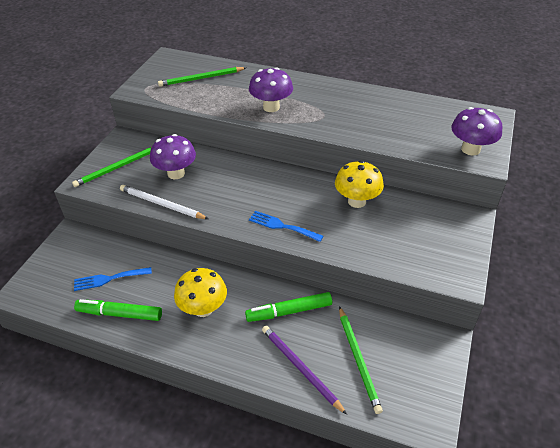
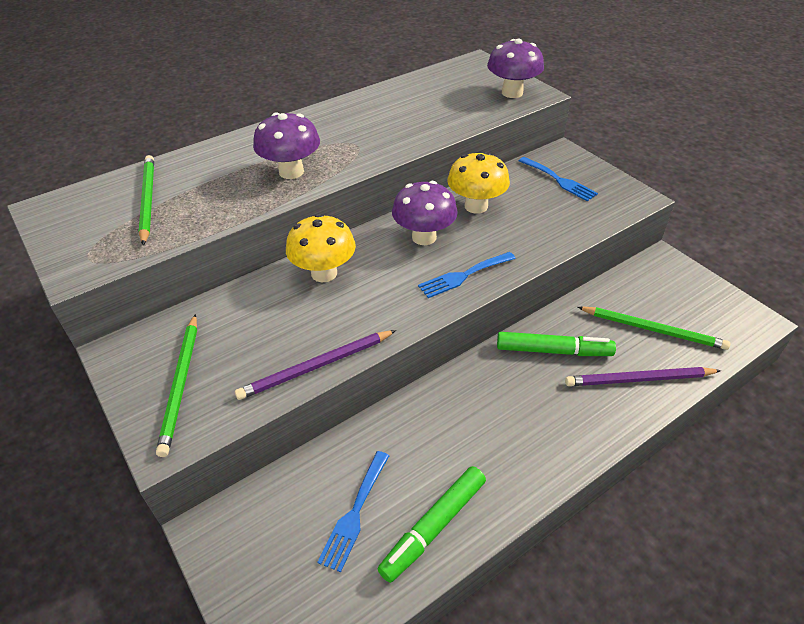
camera: 55 degrees left, 0 degrees up
white pencil [120,185,208,219] -> purple pencil [235,330,396,400]
purple mushroom [150,134,196,179] -> purple mushroom moved to [392,181,458,245]
green pencil [158,67,246,87] -> green pencil turned 150 degrees clockwise [139,155,154,246]
yellow mushroom [174,268,227,317] -> yellow mushroom moved to [286,214,356,282]
green marker [245,292,332,322] -> green marker turned 105 degrees counterclockwise [497,332,616,356]
none -> blue fork [519,157,598,201]

